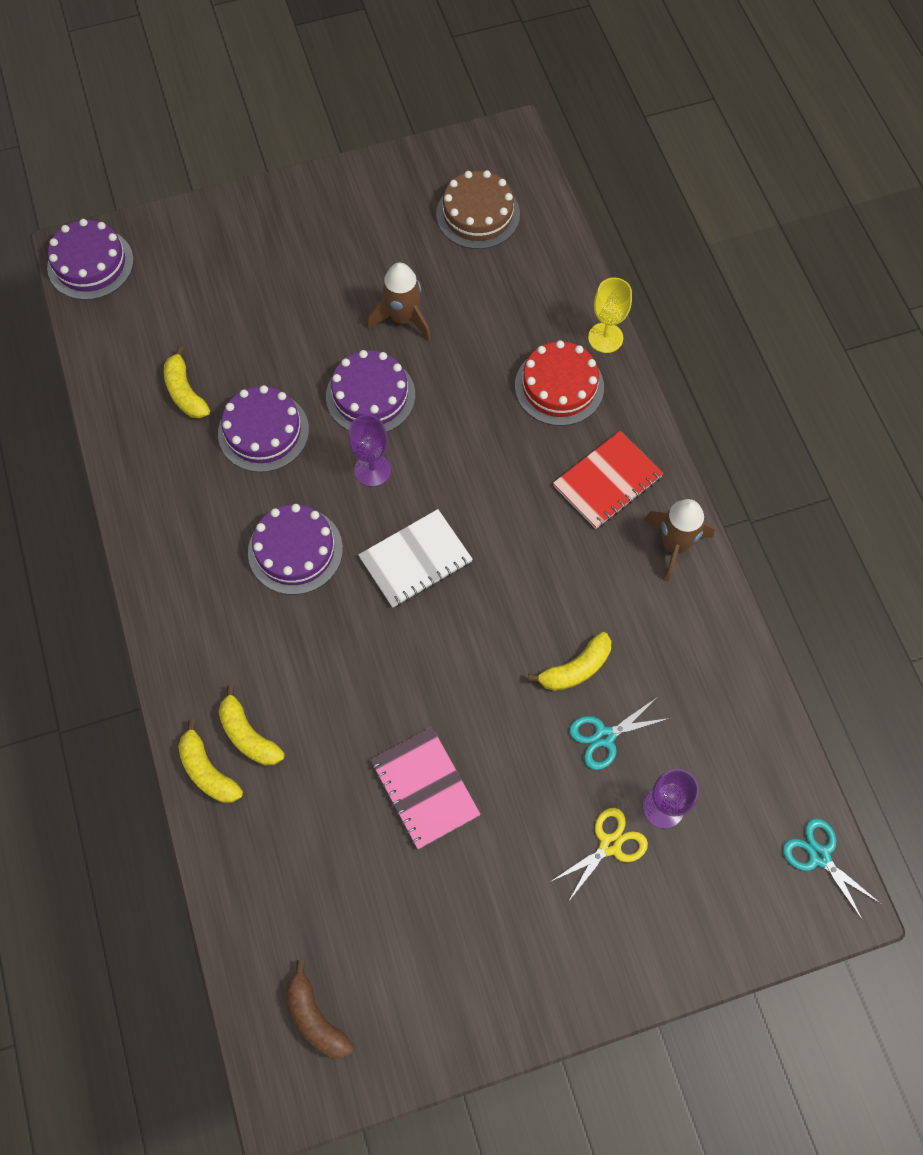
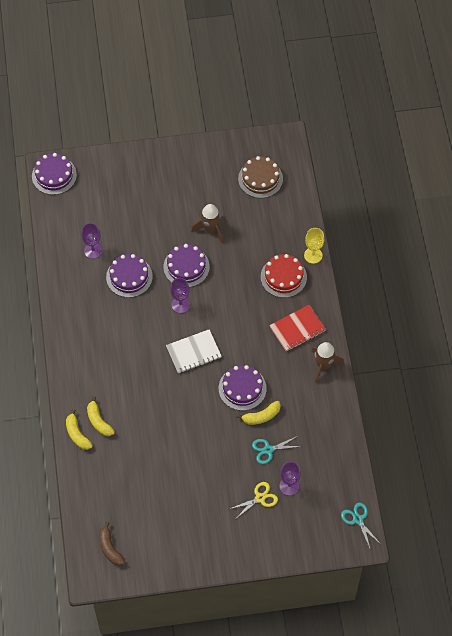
camera: 10 degrees right, 5 degrees down
yellow banana [164,346,210,419] -> purple goblet [81,223,102,259]
purple cake [248,504,343,595] -> purple cake moved to [219,365,267,411]
pink notebook [371,727,481,849] -> none

